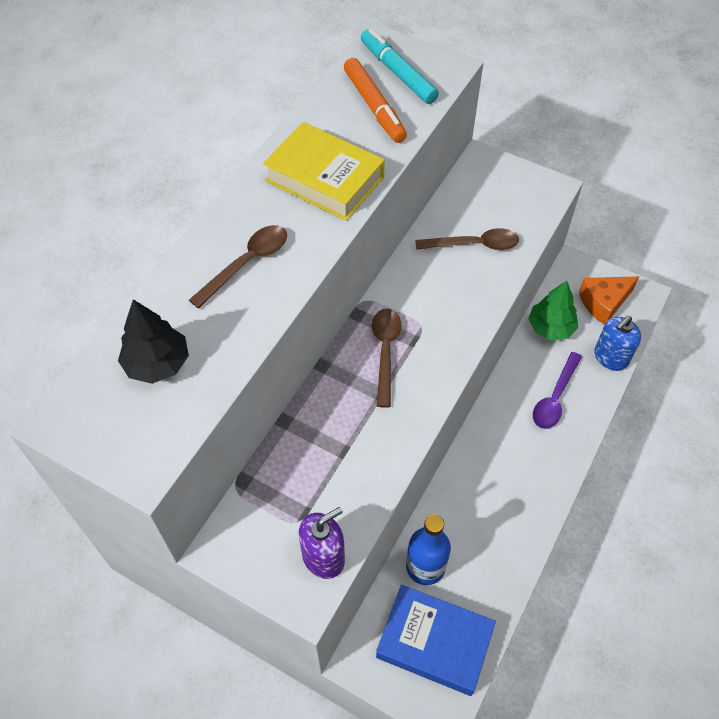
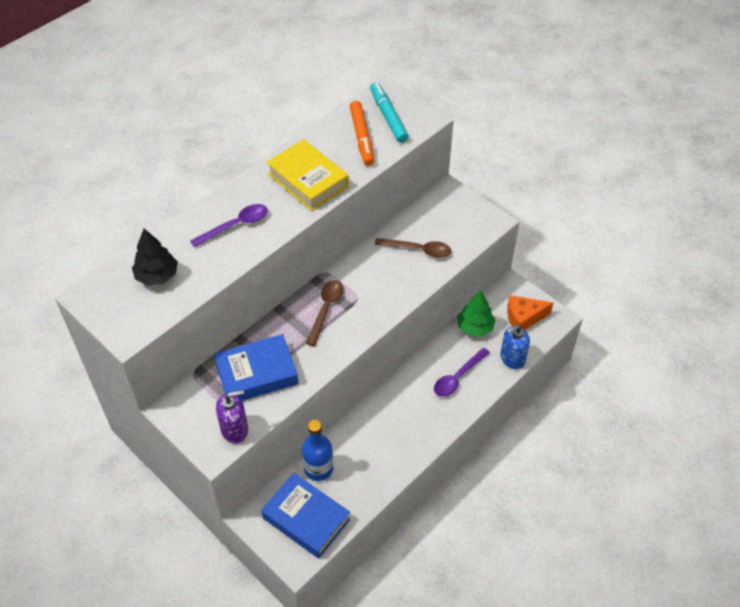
camera: 15 degrees right, 5 degrees down
brown spoon [189,225,287,309] -> purple spoon [190,204,268,248]
none -> blue book [214,334,299,401]

